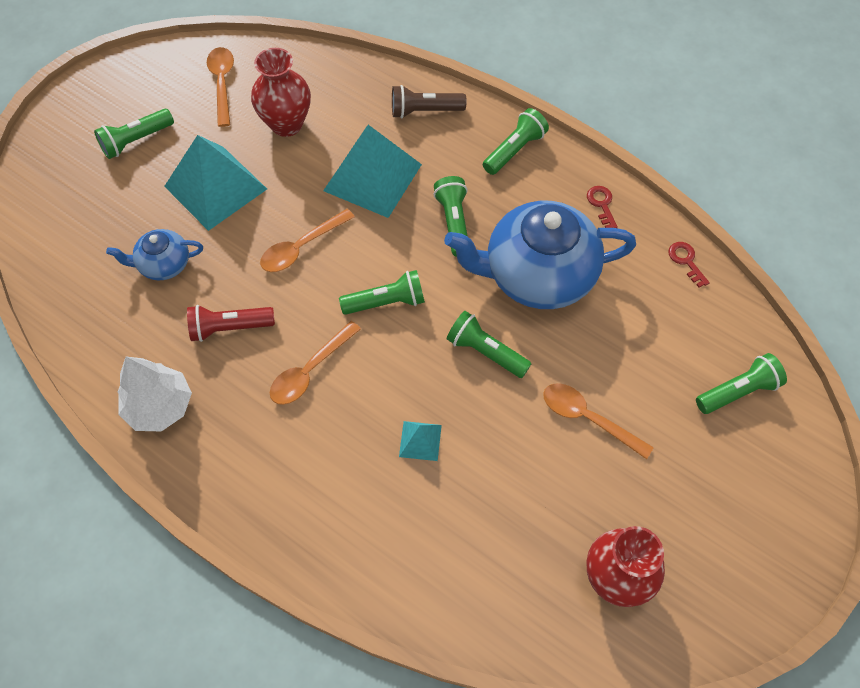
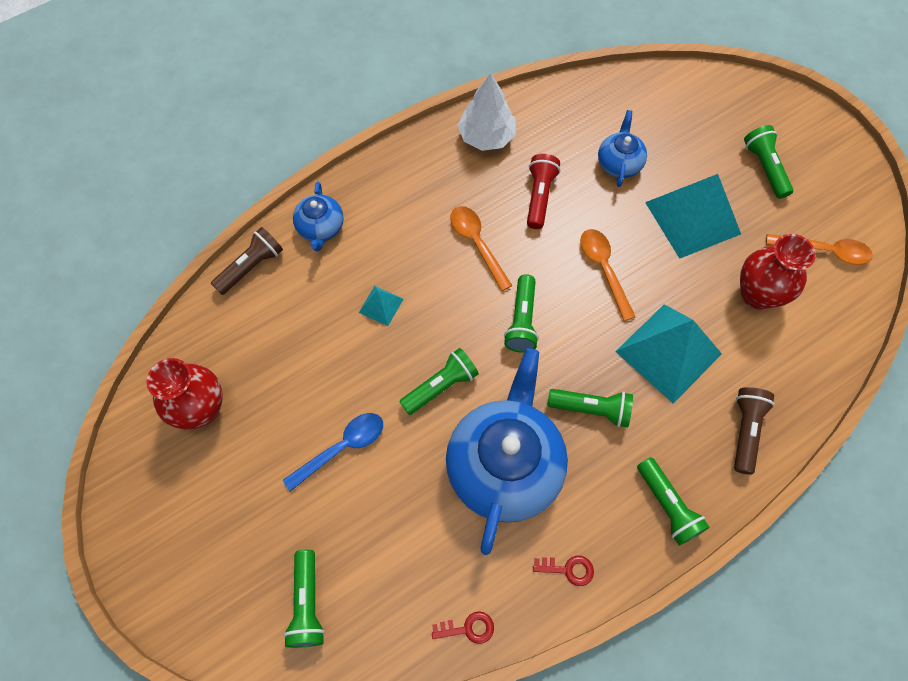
camera: 110 degrees right, 5 degrees up
orange spoon [543,383,654,459] -> blue spoon [283,413,383,491]
none -> brown flashlight [211,227,283,295]
none -> blue teapot [293,182,344,251]

